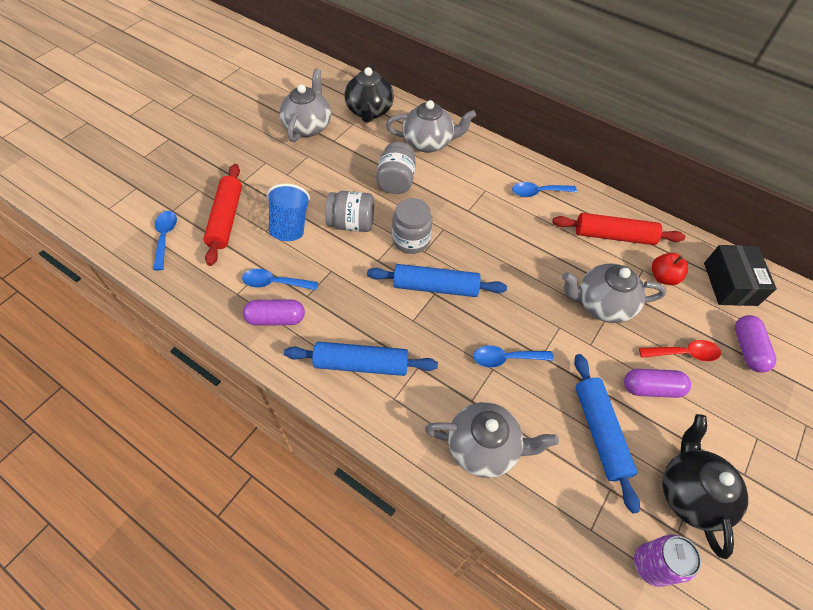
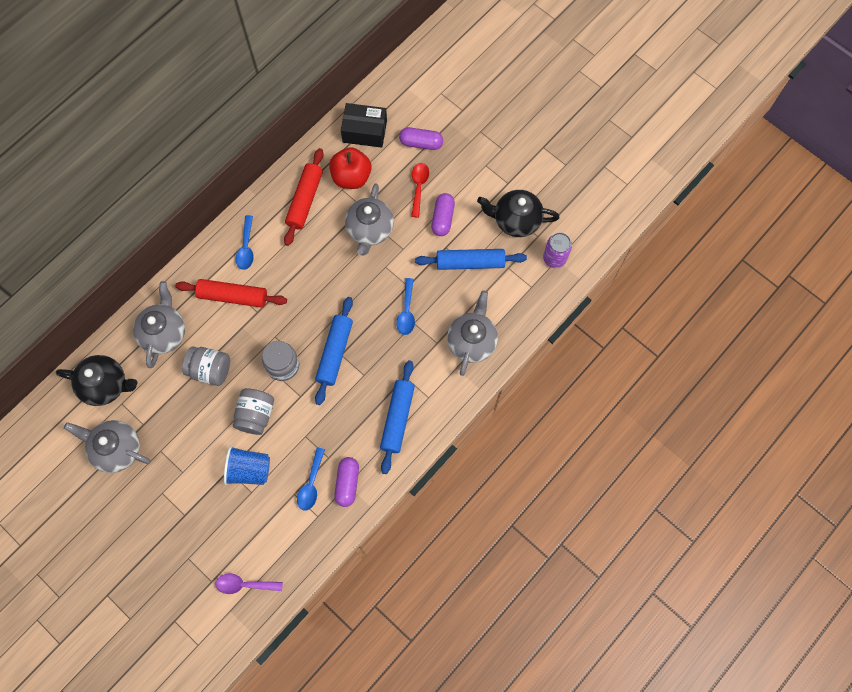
camera: 80 degrees left, 15 degrees up
blue spoon [153,211,177,270] -> purple spoon [215,573,283,594]
red rolling pin [203,164,242,266] -> red rolling pin moved to [175,279,287,308]
red apple [652,253,688,285] -> red apple [329,147,372,189], size x1.58

